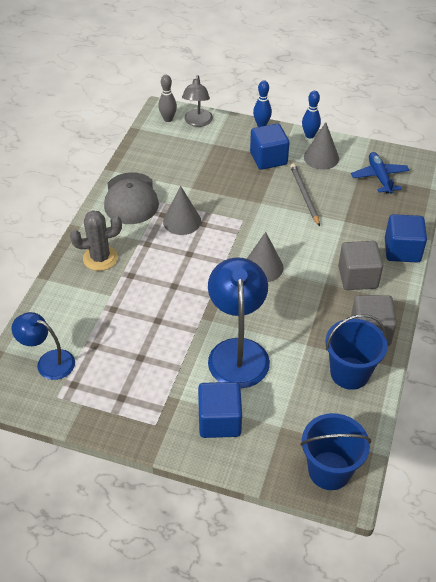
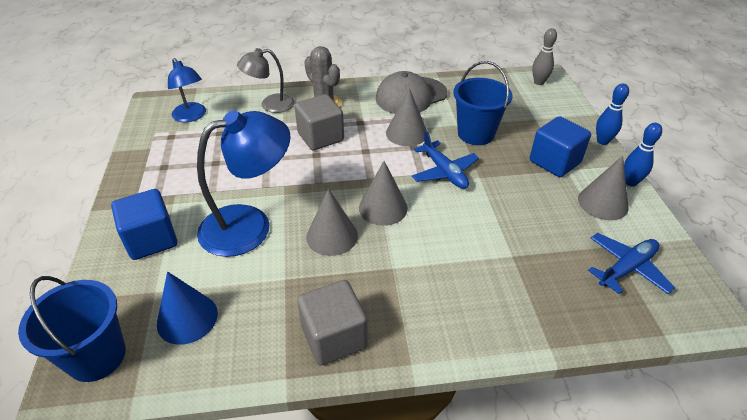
camera: 65 degrees right, 5 degrees down
blue lamp [12,312,75,380] -> blue lamp turned 150 degrees clockwise [168,58,206,122]
grey lamp [182,75,213,127] -> grey lamp moved to [237,48,295,113]
grey pencil [290,164,320,226] -> none
blue bucket [325,314,388,390] -> blue bucket moved to [453,61,513,145]
grey cube [338,241,383,290] -> grey cube moved to [294,94,344,150]
blue cube [385,214,427,263] -> none
none -> blue cone [157,271,218,345]
none -> grey cone [306,188,358,256]
none -> blue plane [412,131,479,189]

